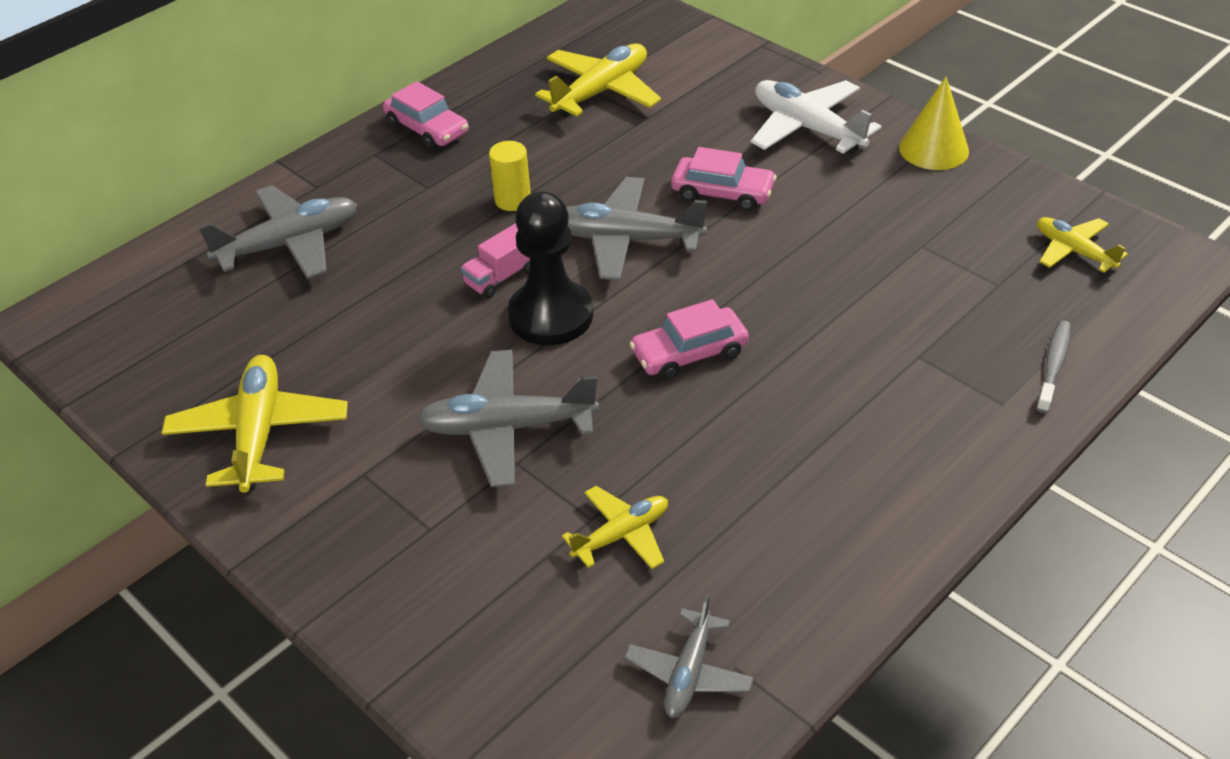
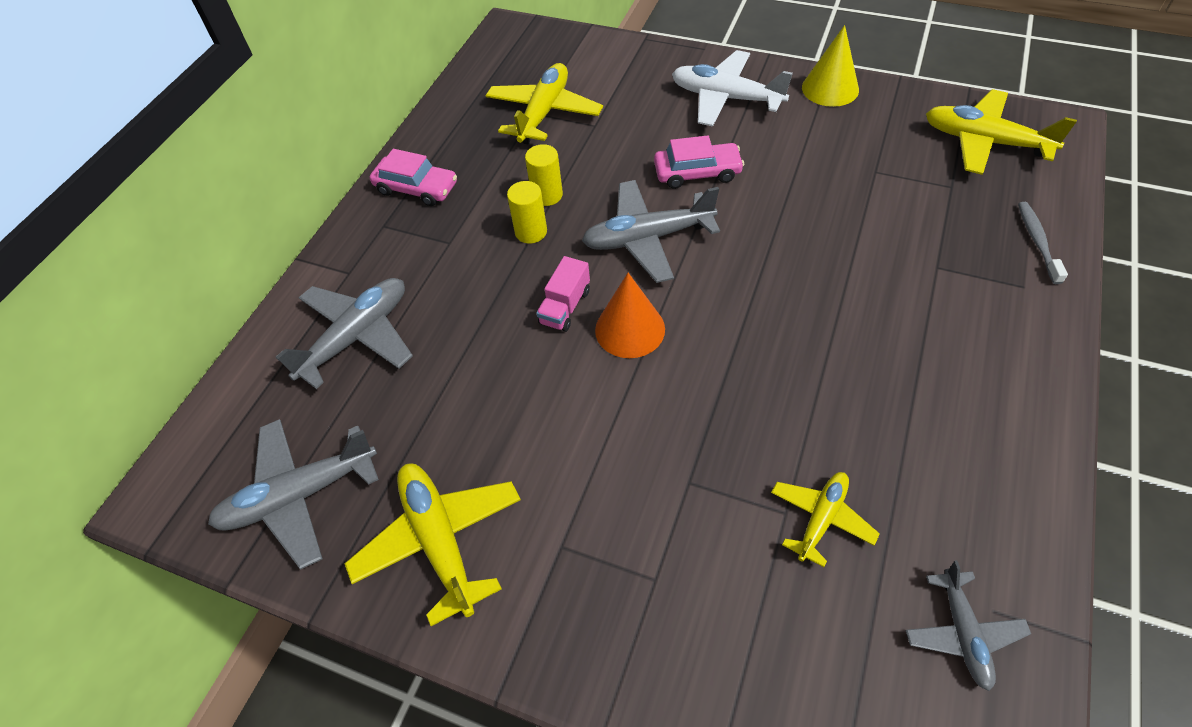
camera: 20 degrees left, 10 degrees up
grey plane [417,350,599,487] -> grey plane moved to [208,419,379,569]
black pawn [508,191,593,345] -> orange cone [595,273,665,358]
pink car [630,299,749,380] -> none
yellow plane [1037,217,1128,273] -> yellow plane [926,89,1077,175], size x1.66
none -> yellow cylinder [525,144,563,206]

